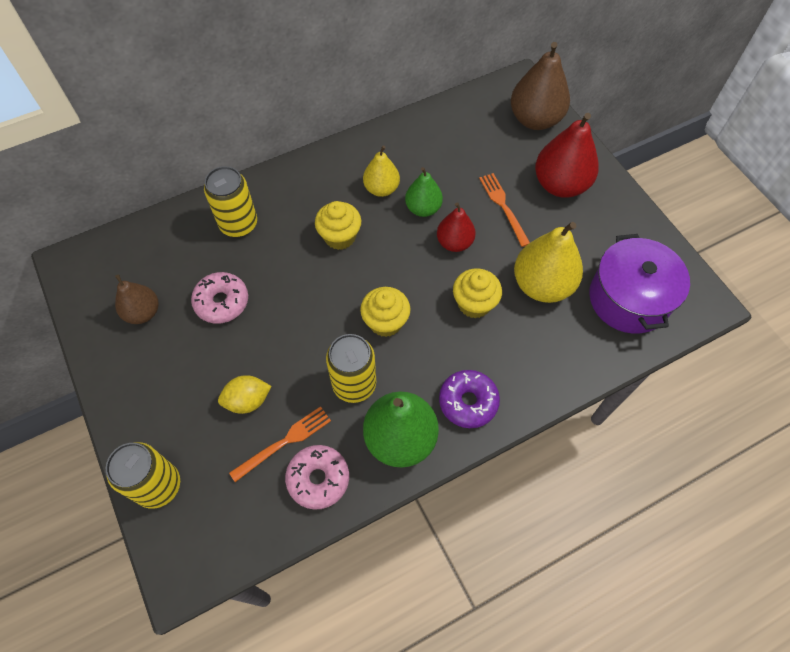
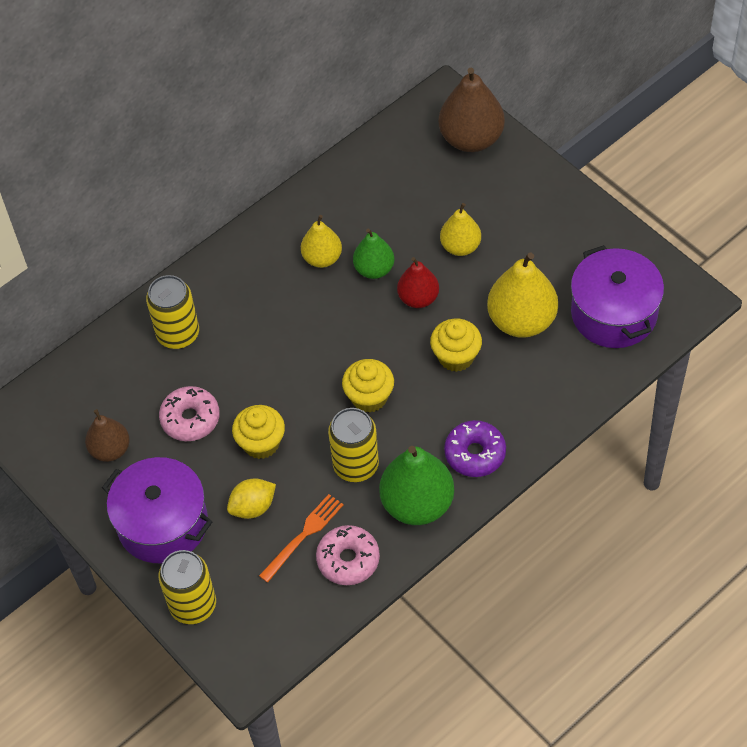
camera: 10 degrees left, 5 degrees down
yellow cupcake [315,201,361,250] -> yellow cupcake moved to [232,405,285,459]
orange fork [479,173,530,247] -> yellow pear [440,203,481,256]
red pear [535,113,599,198] -> none
none -> purple pot [102,457,212,563]

